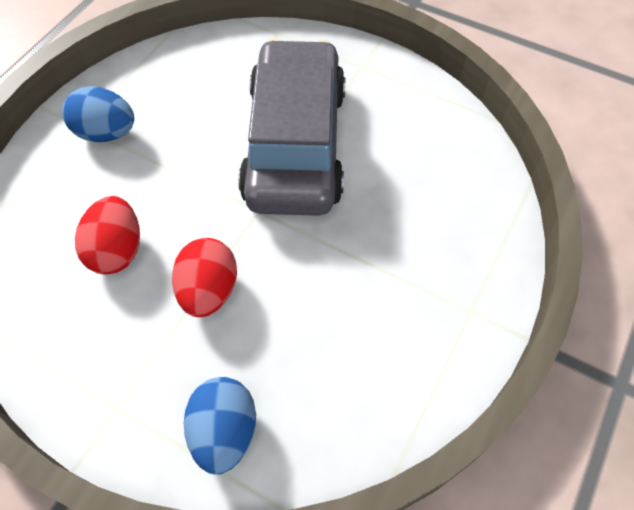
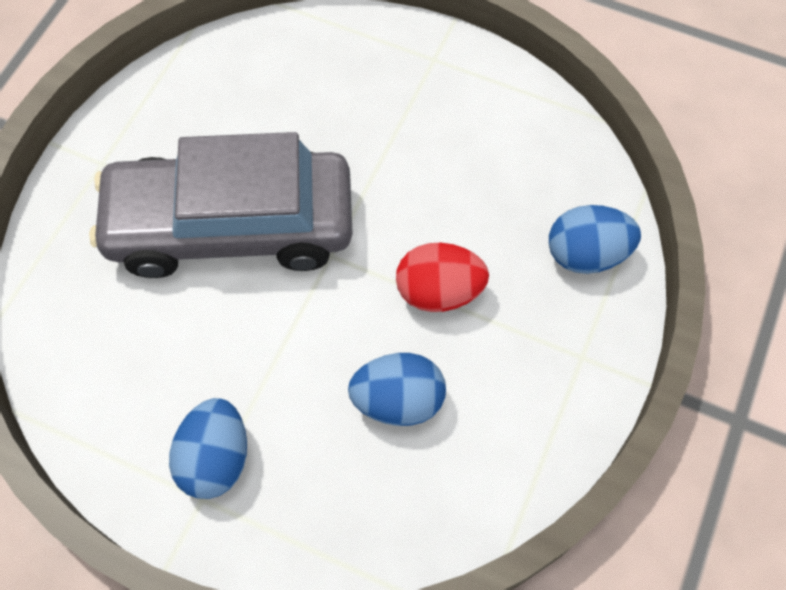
camera: 95 degrees left, 5 degrees up
red egg [75,196,140,274] -> blue egg [348,353,446,426]

